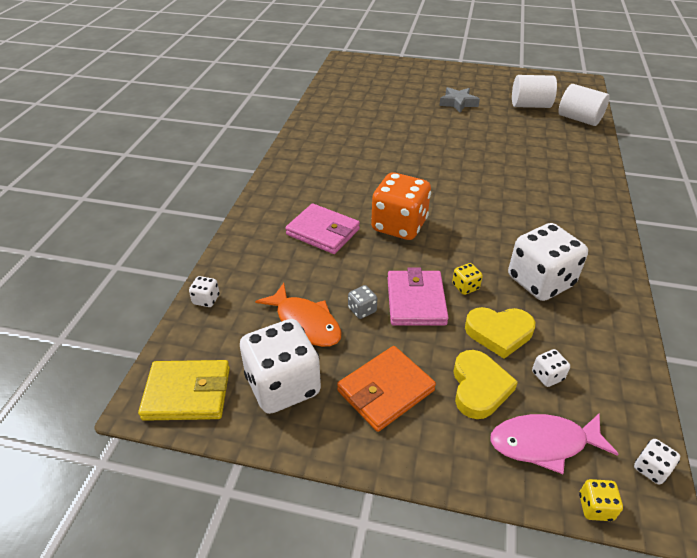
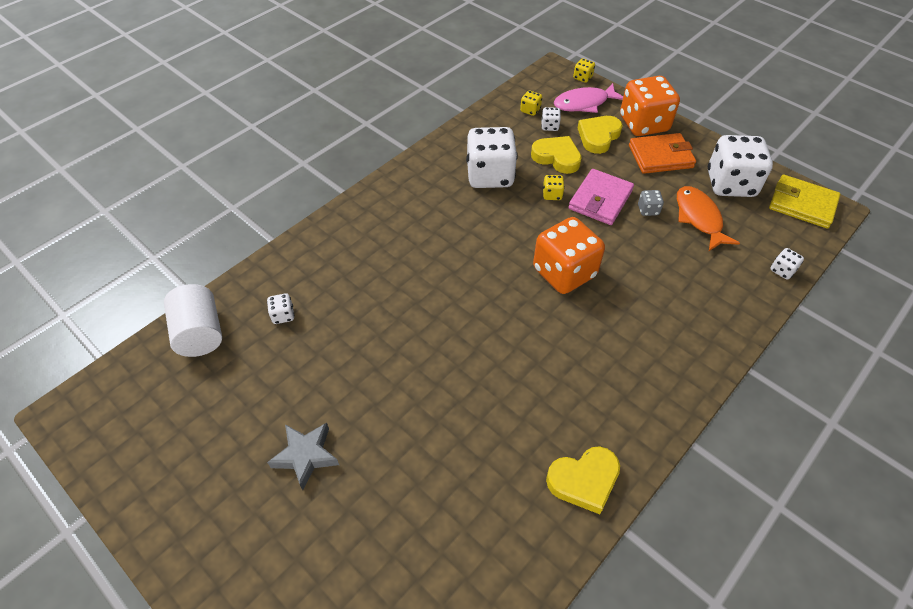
camera: 150 degrees left, 10 degrees up
pink wallet [285,203,360,254] -> none
pink fish [490,414,619,474] -> pink fish turned 135 degrees clockwise [554,83,623,113]
white cylinder [512,75,557,108] -> none
white dice [634,439,680,485] -> white dice moved to [267,293,295,324]
none -> yellow dice [520,91,542,116]
none -> yellow heart [546,446,620,514]
none -> orange dice [620,76,680,136]

